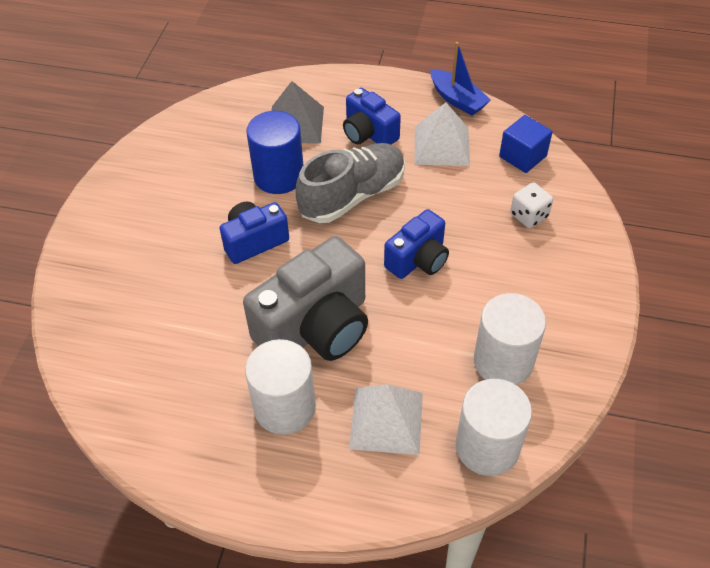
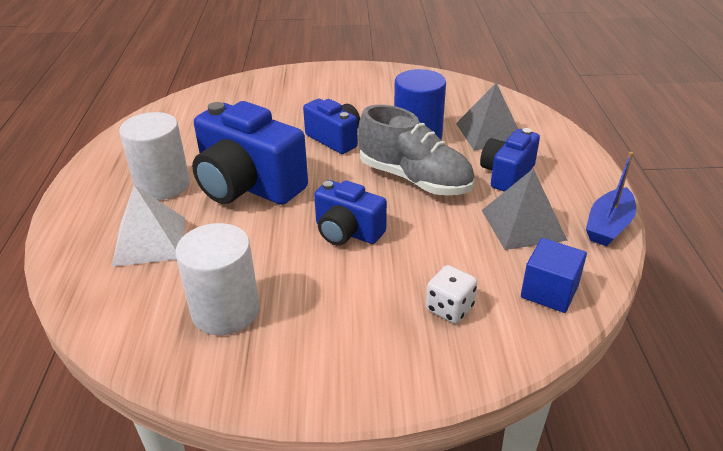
camera: 75 degrees right, 15 degrees down
grey camera [243,236,368,361] -> blue camera [192,101,308,205]
white pyramid [415,103,470,166] -> grey pyramid [482,169,568,250]
white cylinder [456,379,532,476] -> none

